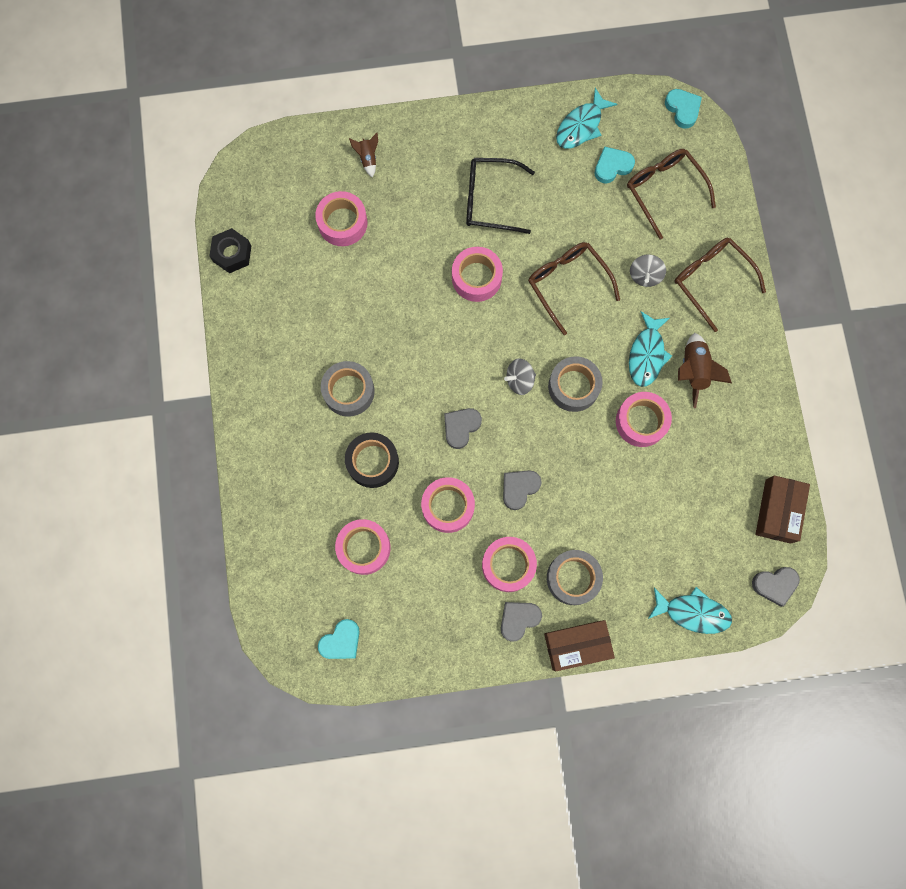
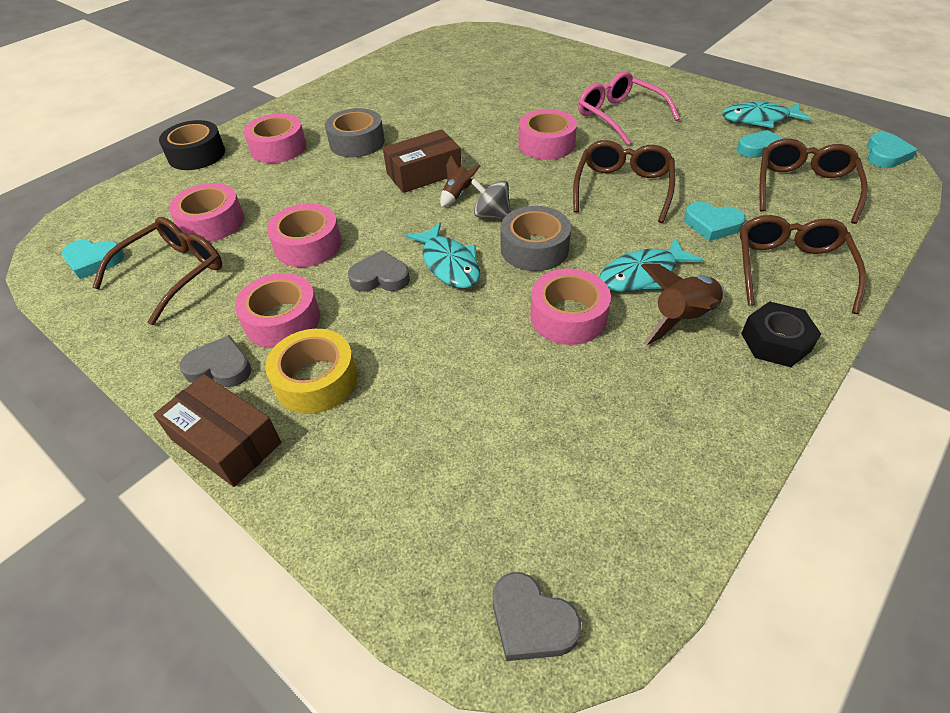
camera: 50 degrees right, 30 degrees down
black nut [209,228,251,273] -> black nut moved to [741,301,821,367]
pink tape [315,191,368,246] -> pink tape moved to [244,114,306,163]
black tape [345,432,399,488] -> black tape moved to [159,120,225,170]
brown rocket [349,133,378,178] -> brown rocket moved to [440,156,480,207]
grey heart [444,408,482,449] -> none
black glasses [466,158,535,234] -> pink glasses [578,71,680,146]
grey tape [547,550,603,605] -> yellow tape [265,329,357,414]
grey spinning top [630,254,666,287] -> turquoise heart [684,202,746,241]
turquoise fish [648,587,732,634] -> turquoise fish moved to [405,222,480,289]
brown box [755,475,810,544] -> brown box moved to [383,129,462,193]
none -> brown glasses [92,217,222,325]

